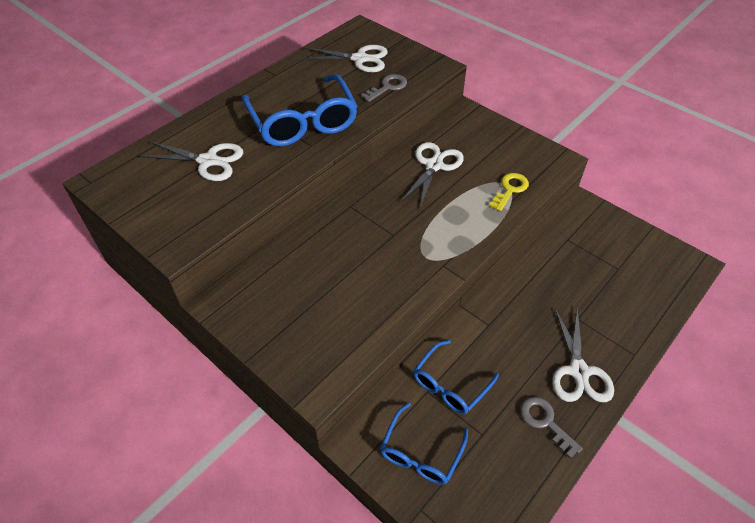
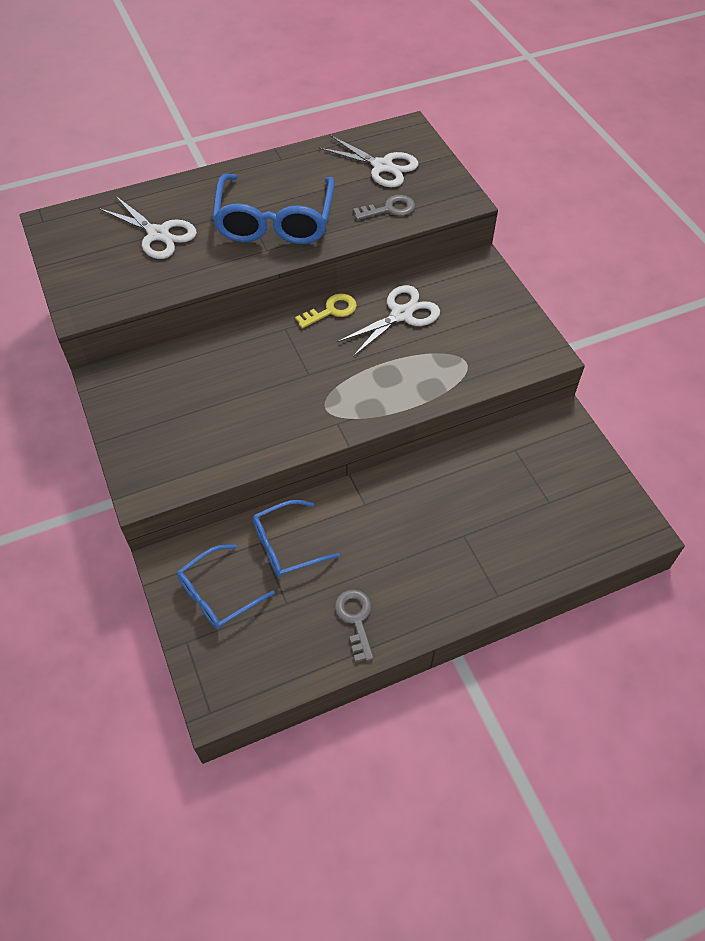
camera: 25 degrees right, 5 degrees up
yellow key [489,173,529,211] -> yellow key moved to [295,294,357,328]
white scissors [552,308,614,402] -> none

